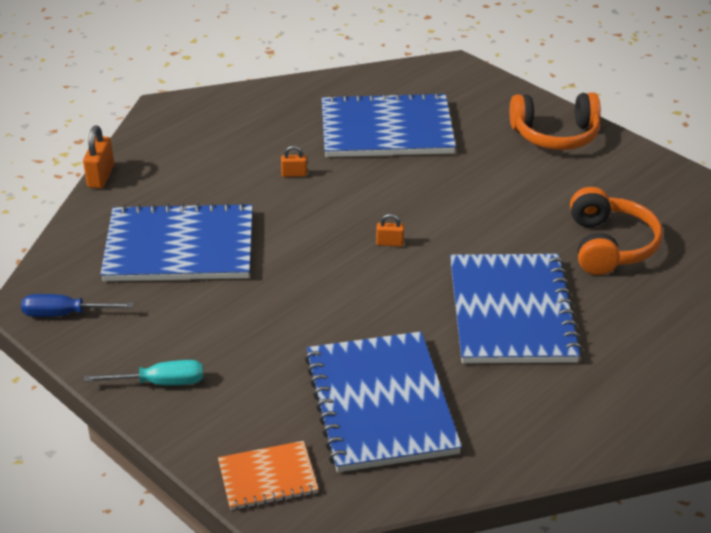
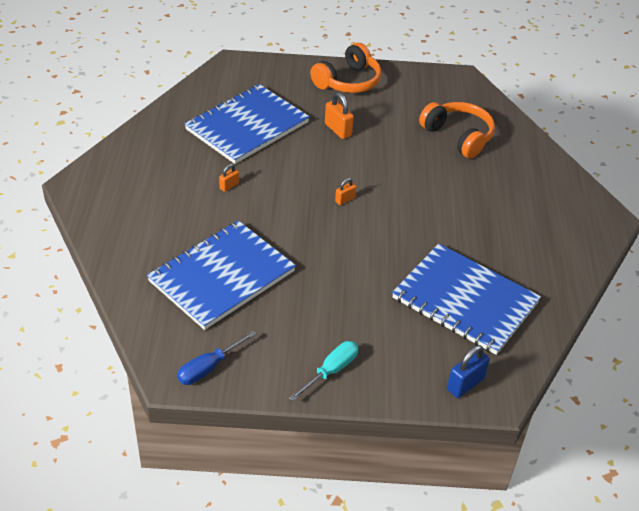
camera: 45 degrees left, 5 degrees up
orange padlock [83,126,114,189] -> orange padlock moved to [325,92,354,139]
orange notebook [218,441,319,510] -> blue padlock [447,345,490,398]
blue notebook [450,254,582,364] -> none

